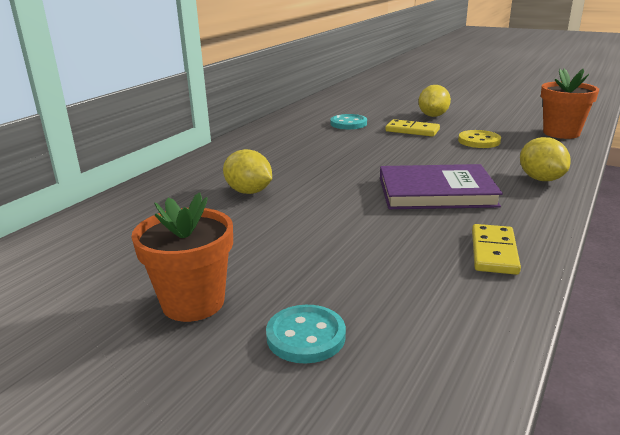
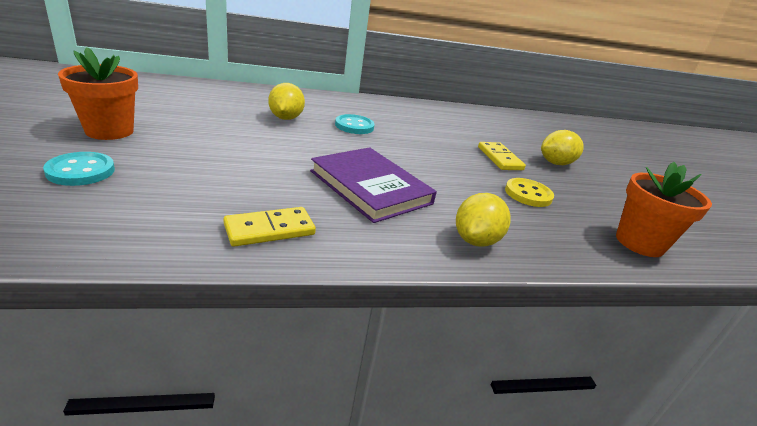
camera: 45 degrees right, 5 degrees up
turquoise button [331,114,367,129] -> turquoise button moved to [335,114,375,134]

